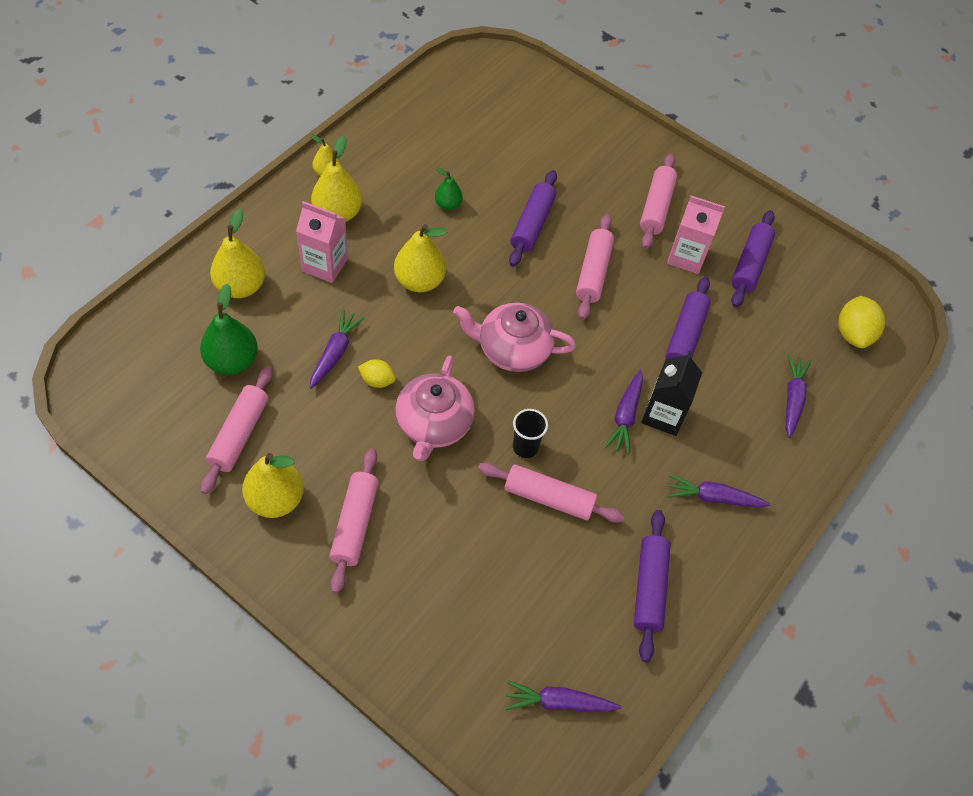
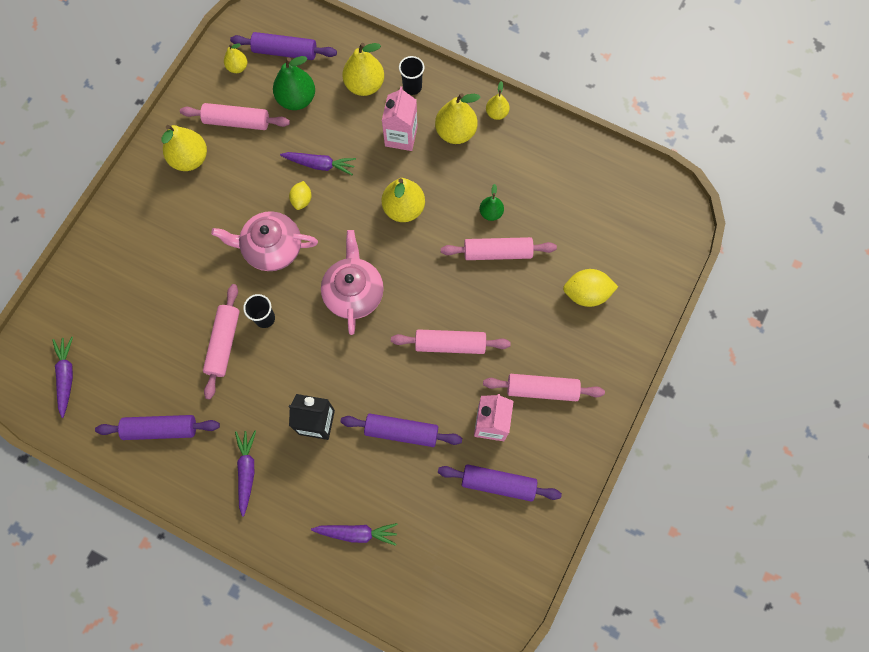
camera: 85 degrees right, 15 degrees up
pink rolling pin [329,448,379,594] -> pink rolling pin moved to [441,237,557,260]
purple rolling pin [509,170,557,267] -> purple rolling pin moved to [230,32,337,60]
purple carrot [605,370,643,455] -> none
yellow lemon [838,296,885,348] -> yellow lemon moved to [563,269,618,307]
none -> yellow pear [224,43,247,73]
none -> black cup [399,56,424,95]

